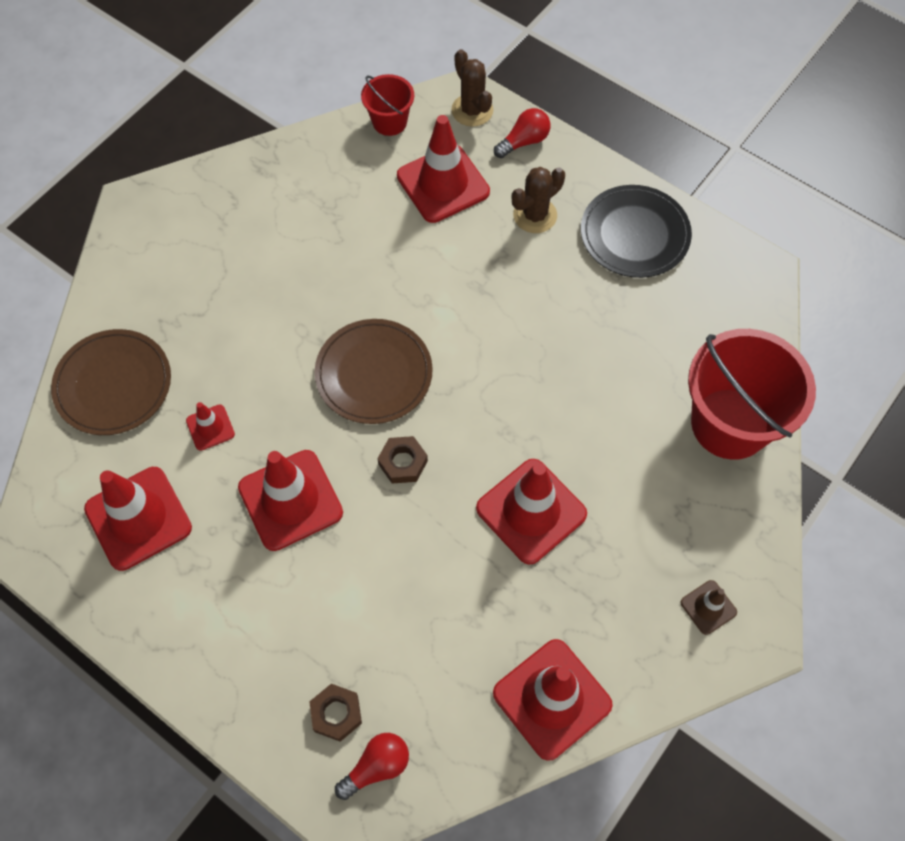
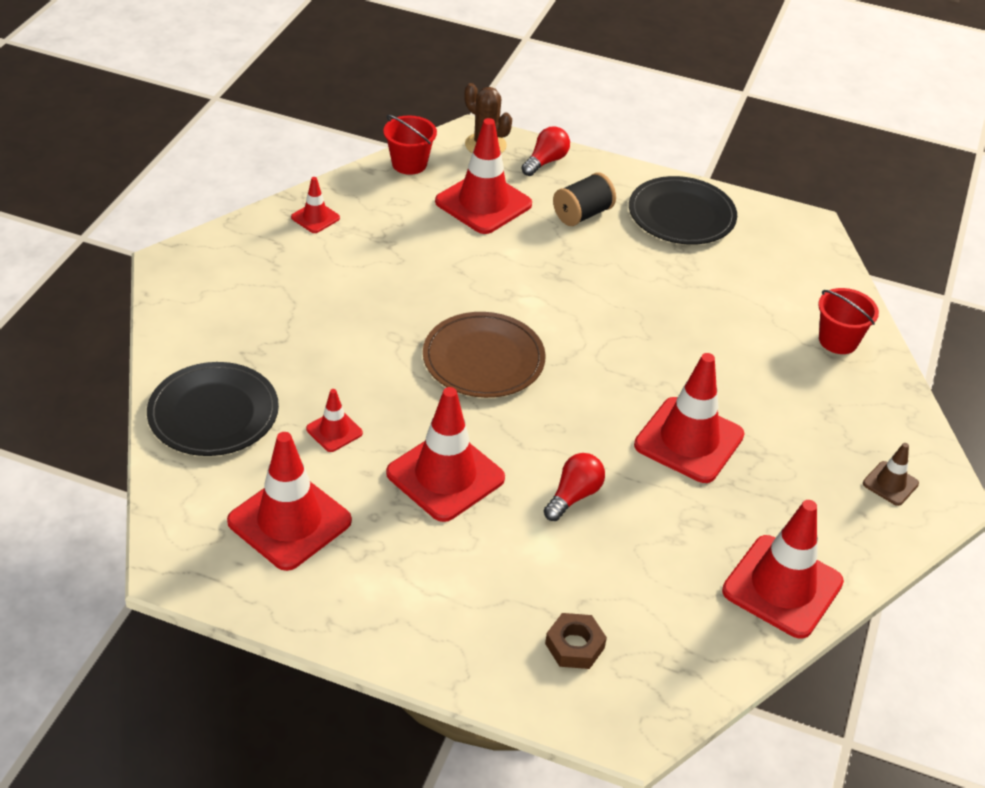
camera: 20 degrees left, 20 degrees down
brown plate [51,329,171,435] -> black plate [147,362,279,456]
red light bulb [335,733,409,800] -> red light bulb moved to [544,453,605,521]
brown nut [377,436,428,484] -> none
brown cactus [512,167,565,233] -> black spool [553,172,616,226]
red bucket [688,329,816,460] -> red bucket [818,288,879,354], size x0.51
none -> red traffic cone [291,177,340,233]

